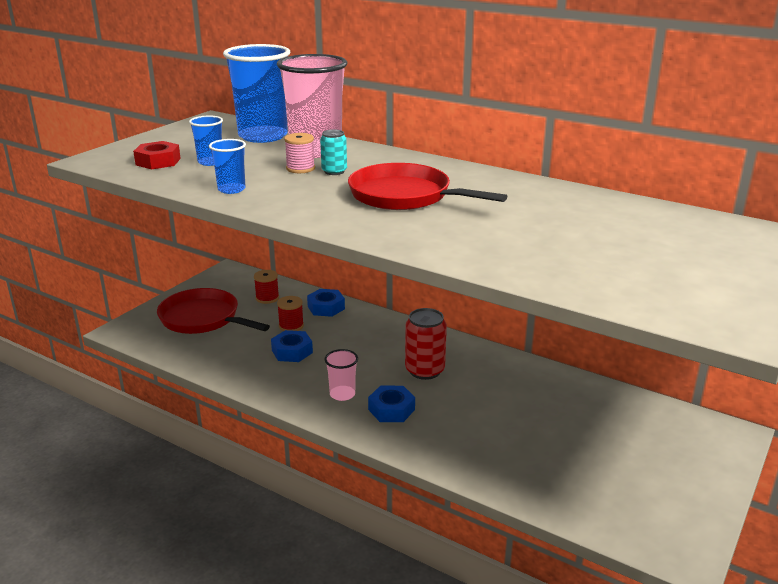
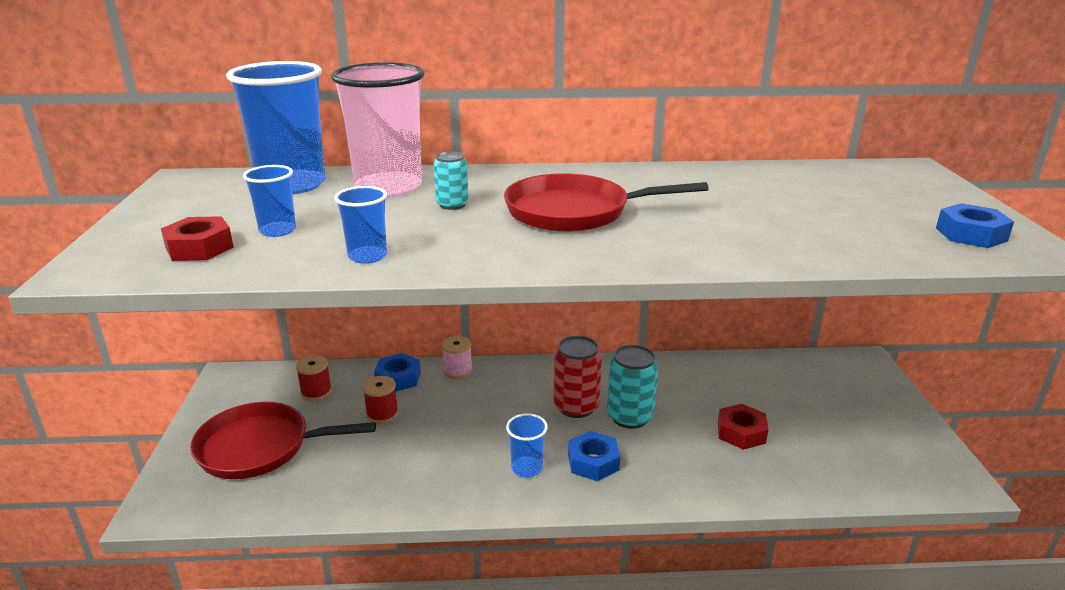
camera: 35 degrees left, 0 degrees up
blue nut [271,330,313,362] -> blue nut moved to [936,203,1014,248]
pink spool [284,133,315,173] -> pink spool moved to [442,336,473,379]
pink cup [325,349,358,401] -> blue cup [506,413,548,477]
none -> turquoise can [607,345,658,429]
none -> red nut [718,404,768,450]

